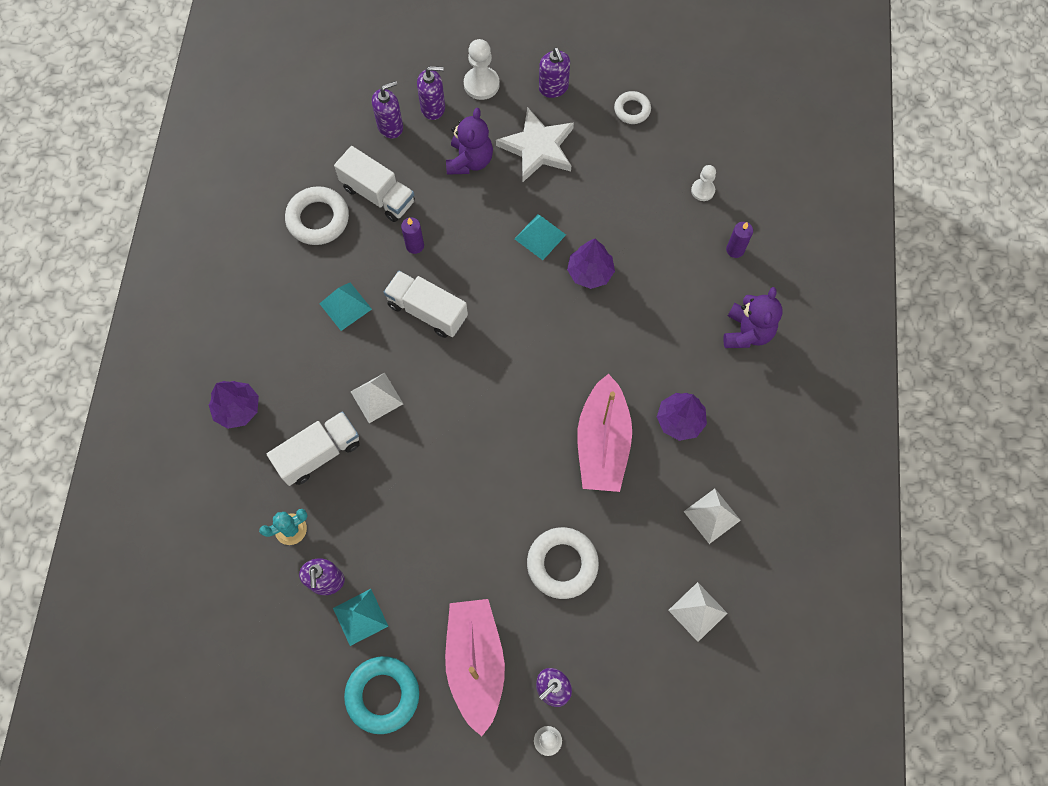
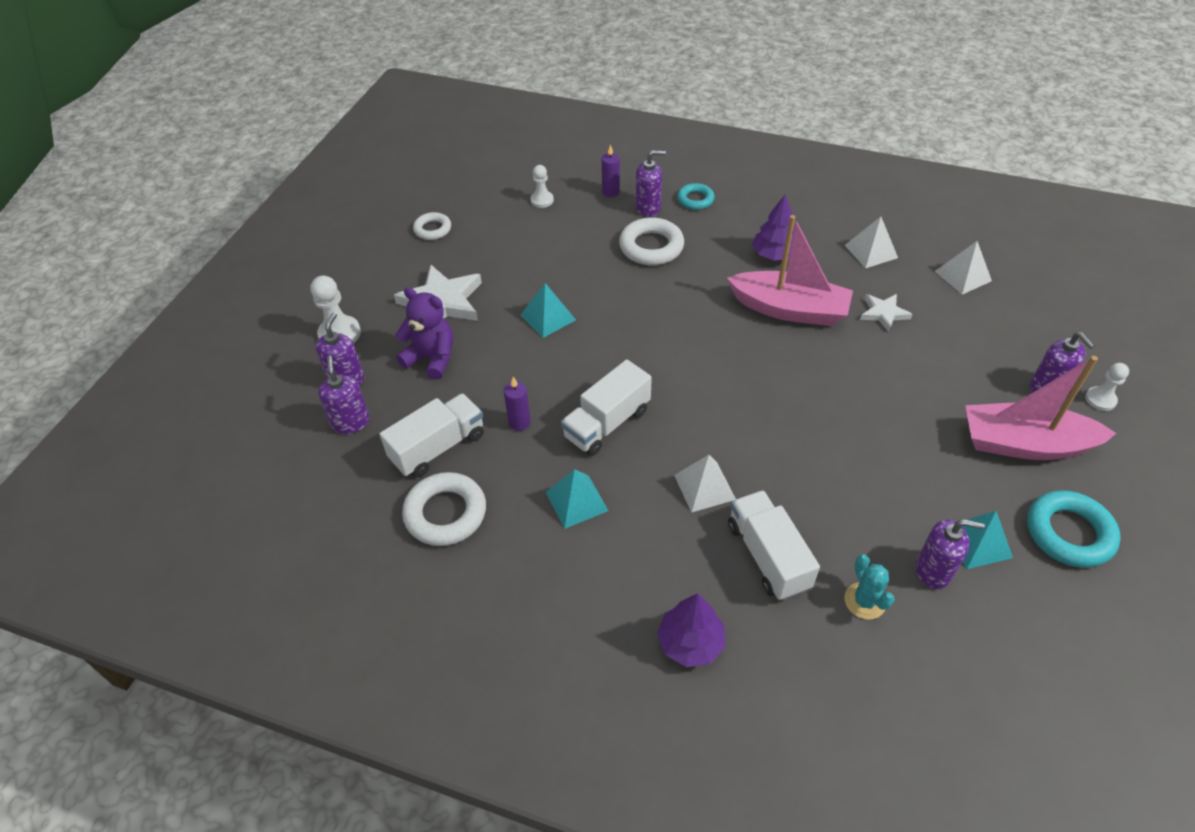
camera: 75 degrees left, 20 degrees down
white ring [527,527,599,599] -> white ring moved to [619,217,684,265]
purple soap dispenser [539,48,570,98] -> purple soap dispenser moved to [635,150,666,217]
purple tree [567,239,615,289] -> none
purple teddy bear [723,287,782,348] -> turquoise ring [677,183,715,210]
none -> white star [860,294,913,332]

